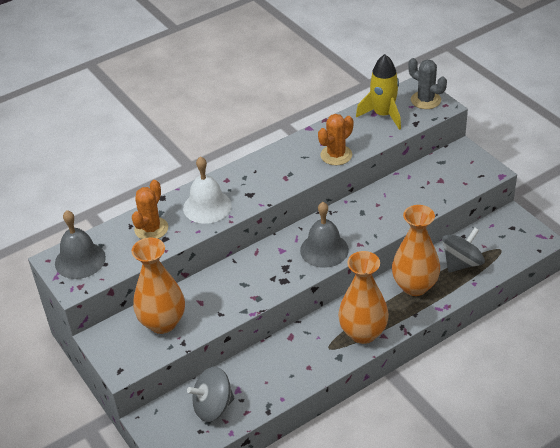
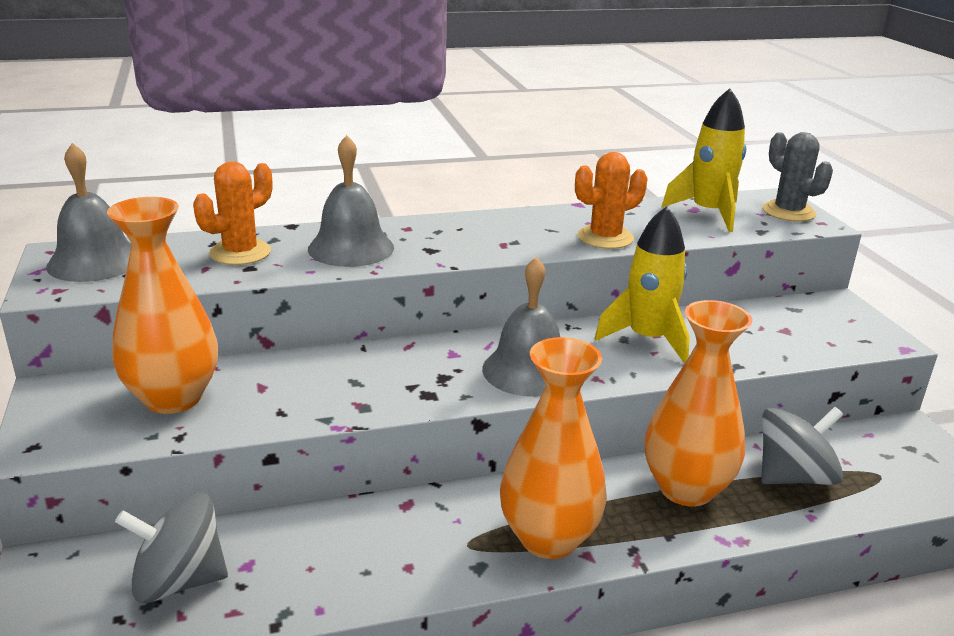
camera: 15 degrees right, 15 degrees down
white bell [183,156,232,224] -> grey bell [308,135,394,267]
none -> yellow rocket [594,206,690,364]

